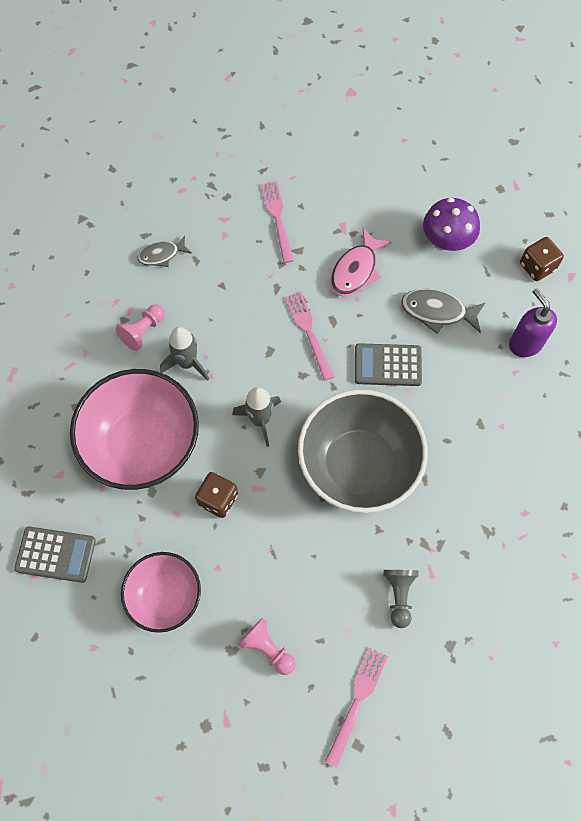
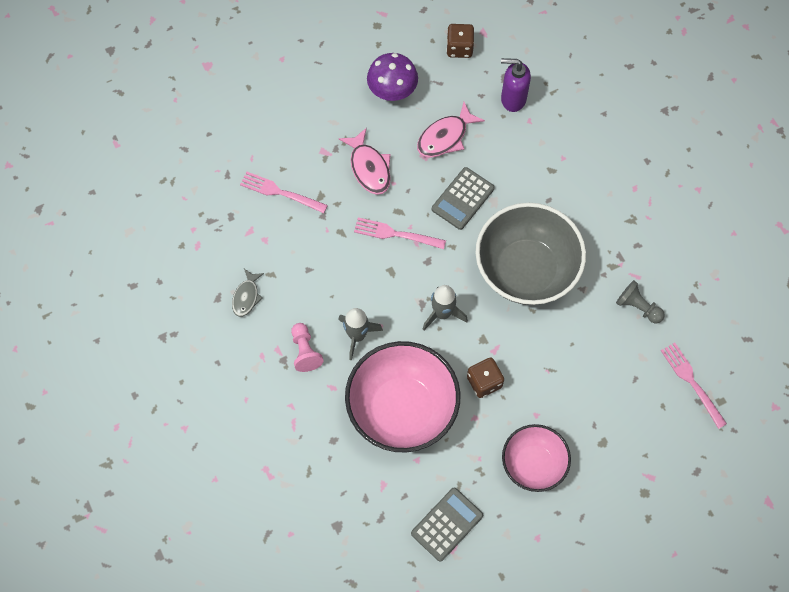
camera: 55 degrees left, 0 degrees up
pink pawn [238,618,296,675] -> none
grey fish [401,289,486,334] -> pink fish [417,102,485,157]

